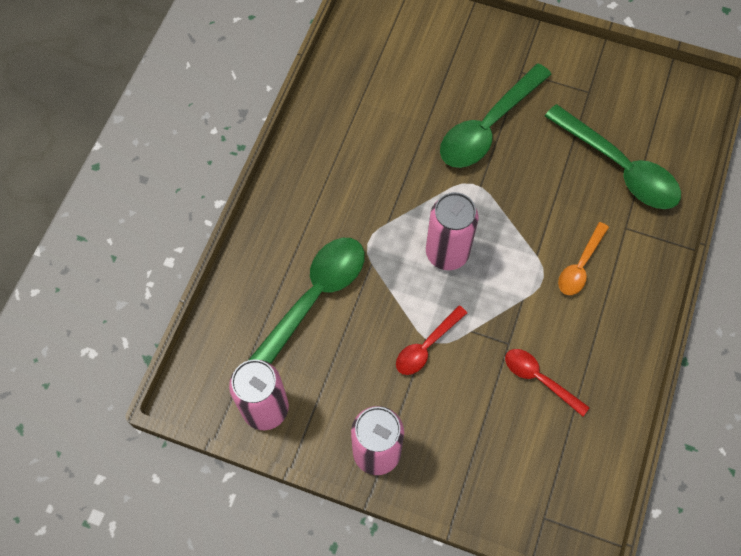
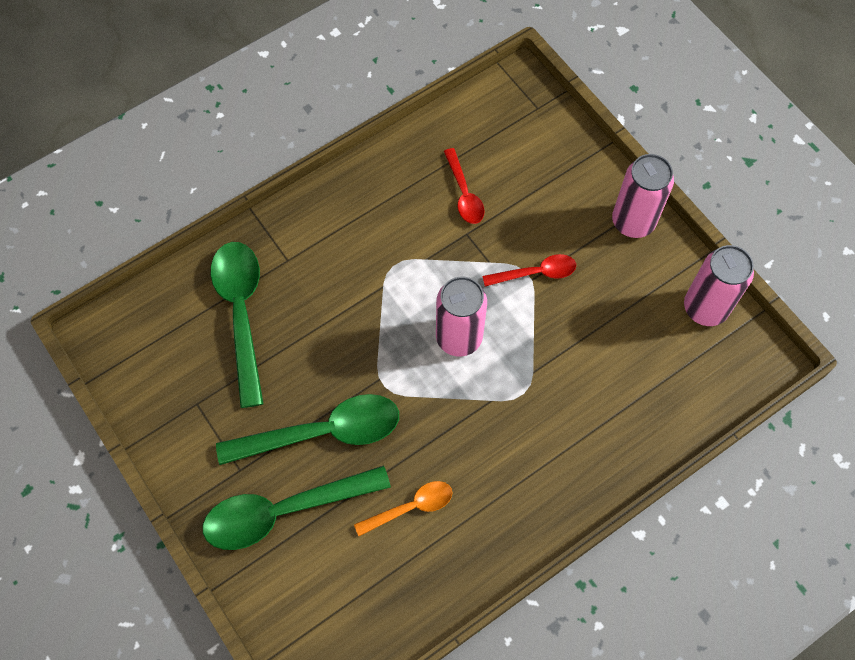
camera: 145 degrees left, 0 degrees up
green spoon [249,238,365,364] -> green spoon moved to [203,465,391,550]
orange spoon [558,222,609,295] -> orange spoon moved to [354,481,452,536]

